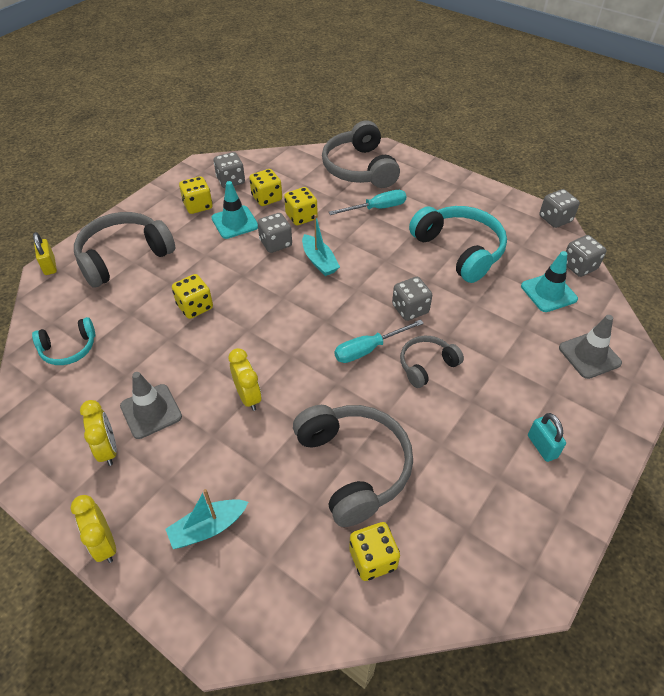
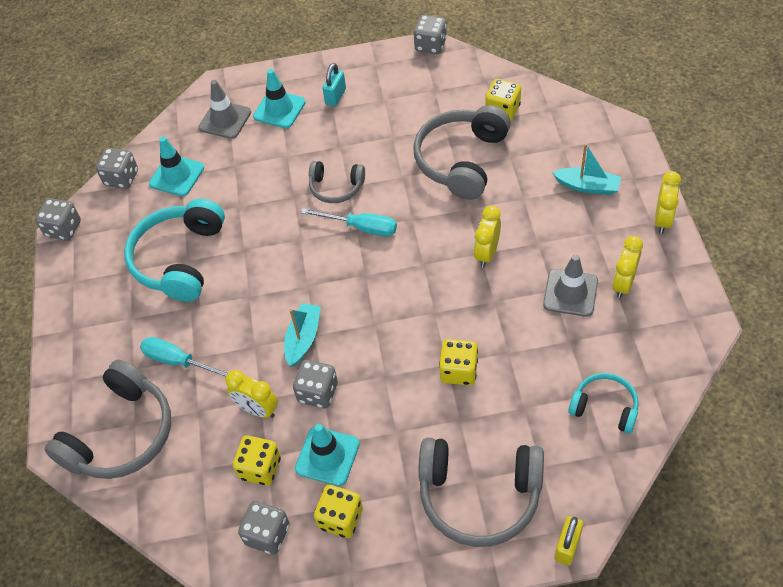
camera: 130 degrees left, 5 degrees up
yellow dice [284,187,318,225] -> yellow clock [225,370,278,418]
grey dice [392,277,432,321] -> grey dice moved to [414,15,447,54]
none -> turquoise traffic cone [253,69,306,128]

